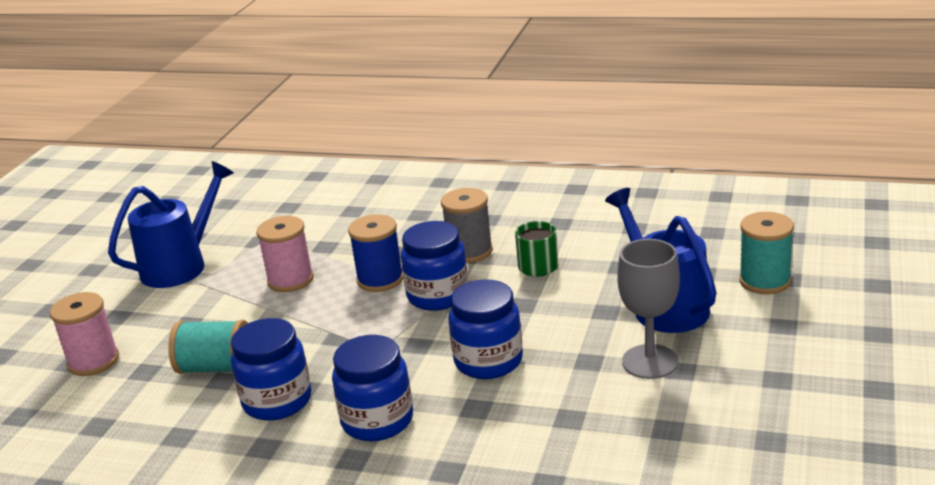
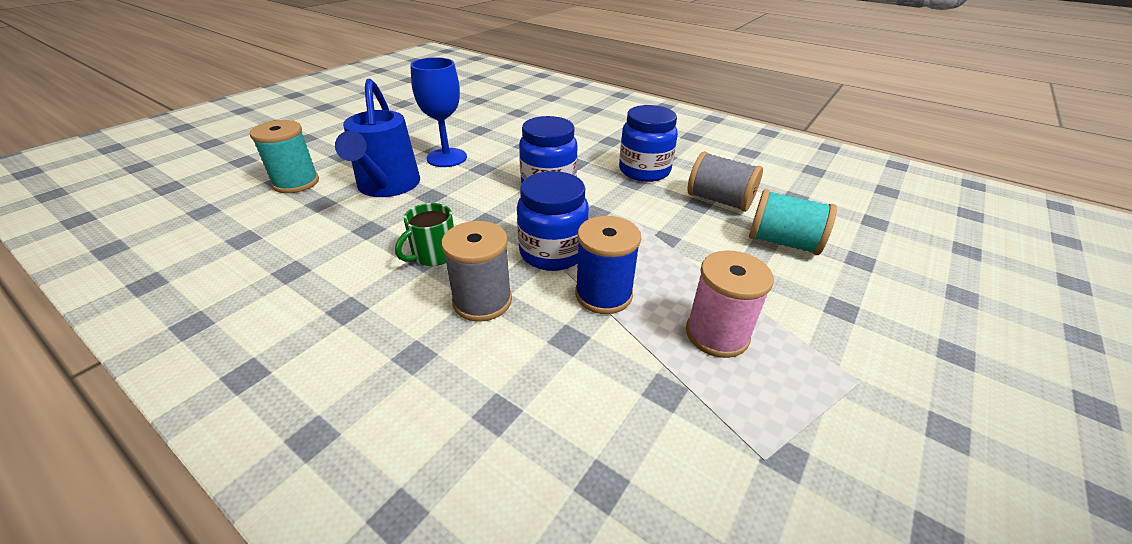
camera: 165 degrees left, 10 degrees up
pink spool [50,292,119,376] -> none
blue watering can [108,161,234,288] -> none
blue jar [231,318,312,421] -> grey spool [688,151,763,212]
grey goblet [617,239,680,379] -> blue goblet [410,57,467,167]

